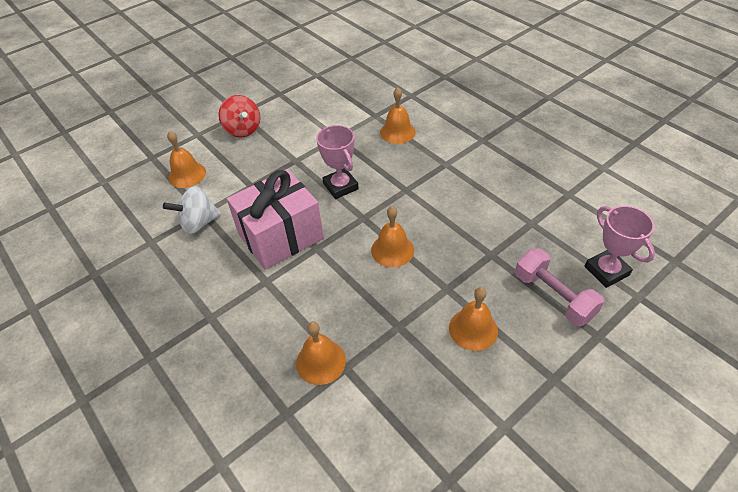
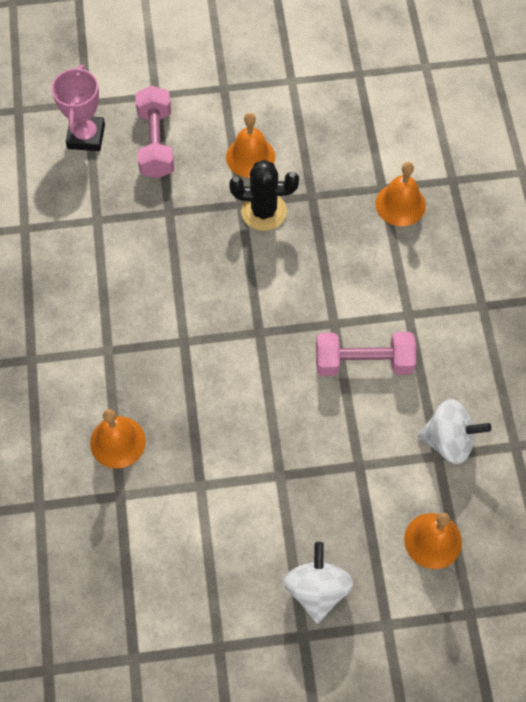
camera: 150 degrees left, 15 degrees up
red spinning top [219,95,260,137] -> white spinning top [283,542,353,624]
pink gift [227,169,324,270] -> pink dumbbell [316,332,416,376]
pink trophy [316,125,359,199] -> none
orange bell [371,206,414,267] -> none
none -> black cactus [229,160,299,231]

